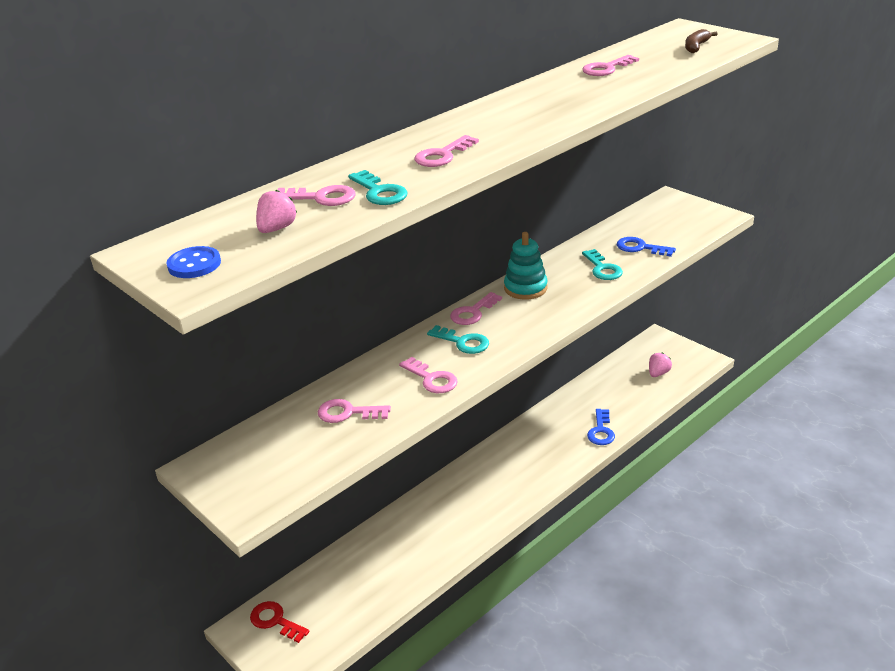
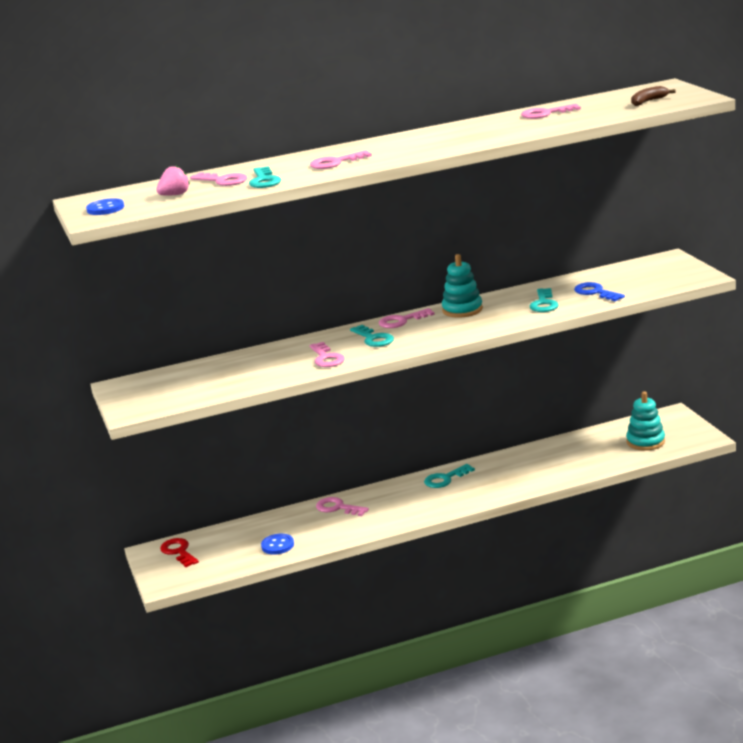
camera: 25 degrees right, 10 degrees down
pink key [318,399,391,423] -> pink key moved to [316,497,369,516]
blue key [587,409,615,445] -> none
pink strawberry [649,353,672,377] -> turquoise stacking toy [626,391,665,451]
none -> blue button [261,534,294,555]
none -> turquoise key [424,464,475,488]

